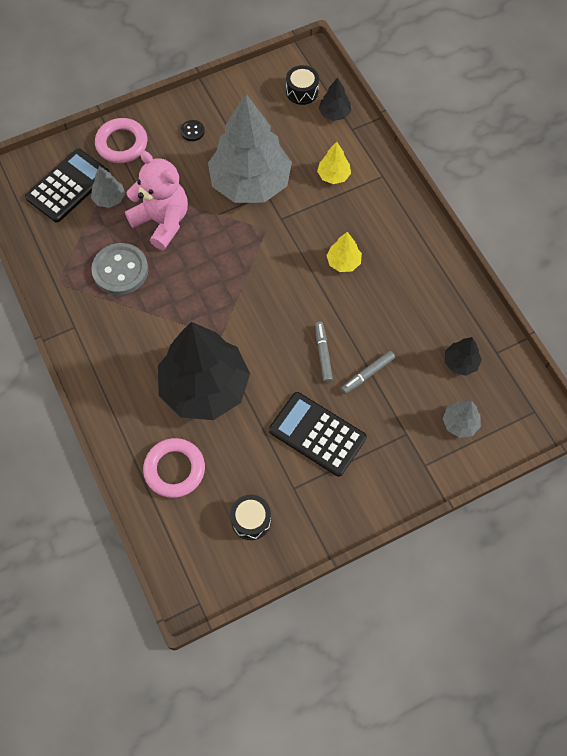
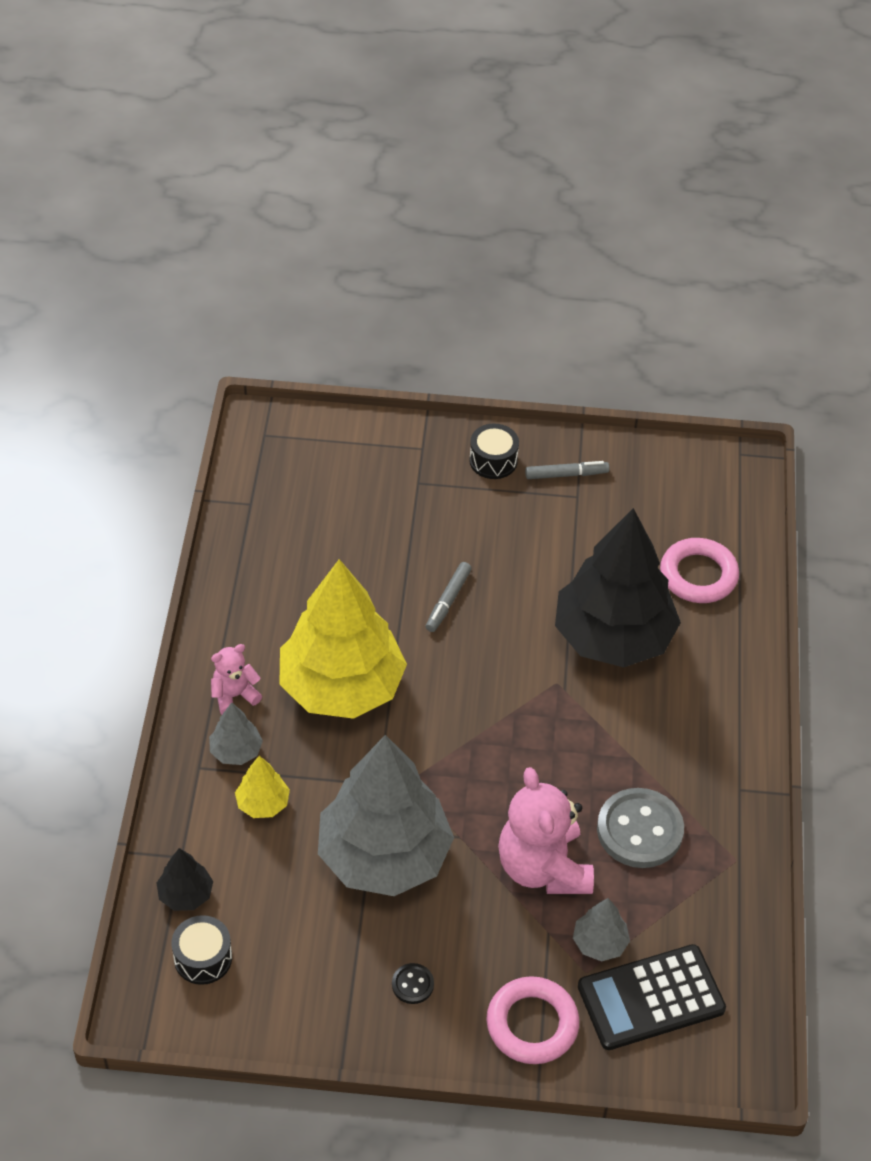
camera: 150 degrees left, 15 degrees down
black drum [230,494,271,540] -> black drum moved to [469,423,519,479]
black calculator [269,392,367,477] -> none
yellow tree [326,232,362,272] -> yellow tree [280,559,407,719], size x2.43
grey marker [341,351,395,394] -> grey marker moved to [525,461,610,479]
grey tree [443,400,481,438] -> grey tree moved to [209,702,263,765]
black tree [445,337,482,376] -> none
none -> pink teddy bear [211,644,262,715]

